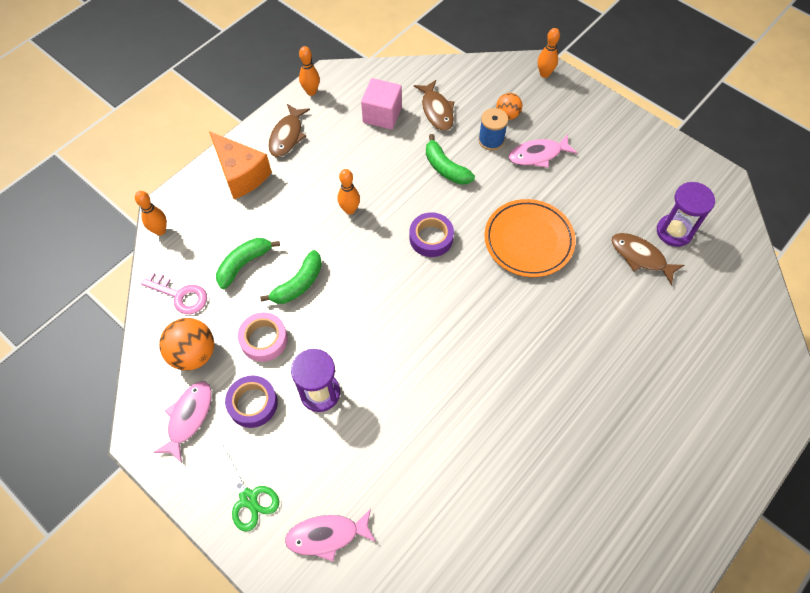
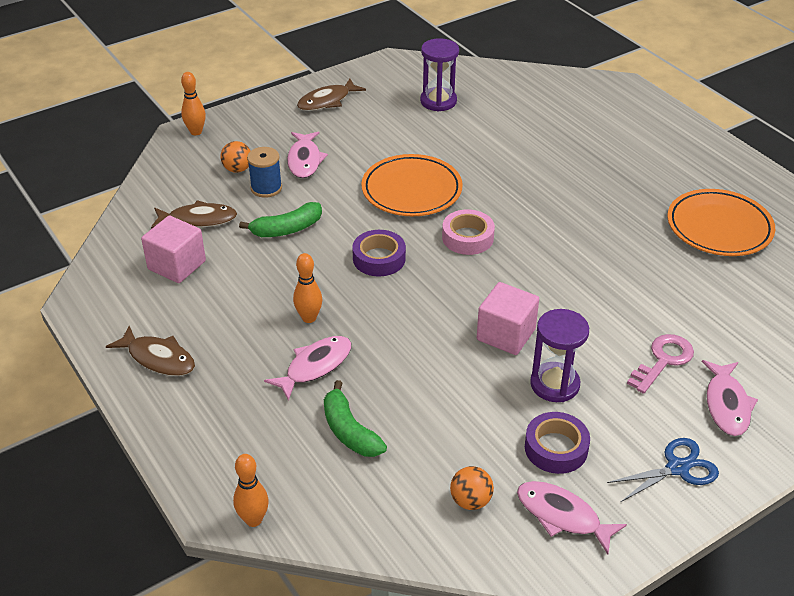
camera: 75 degrees left, 20 degrees down
pink key [141,272,207,314] -> pink key moved to [627,334,694,394]
orange ball [159,318,214,371] -> orange ball [450,466,494,510], size x0.60
orange cheese [209,131,272,199] -> none
green scissors [209,446,279,532] -> blue scissors [607,438,719,502]
pink tape [238,312,288,362] -> pink tape moved to [442,209,495,255]
green banana [260,250,322,304] -> none
orange bowling pin [299,46,320,96] -> none
brown fish [611,233,684,285] -> brown fish moved to [297,78,366,111]
none -> pink fish [264,336,351,401]
none -> pink cube [477,282,539,355]
none -> orange plate [667,189,775,256]

